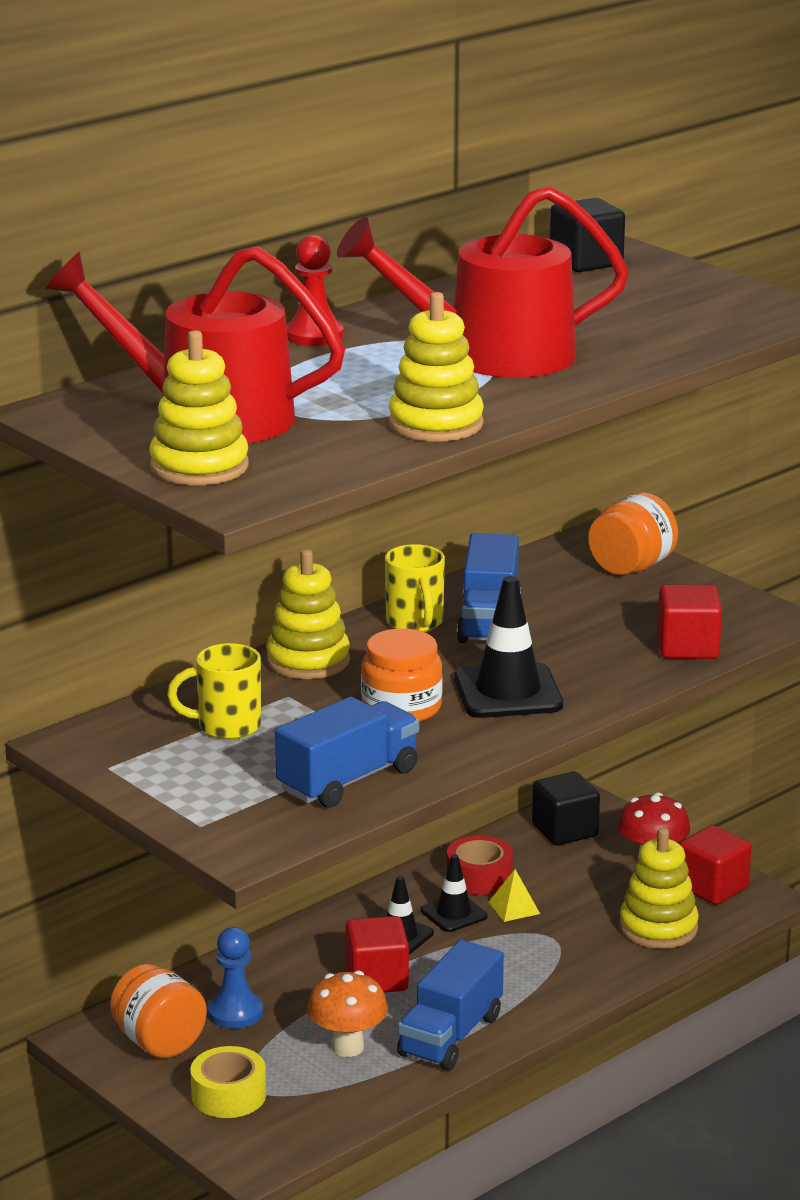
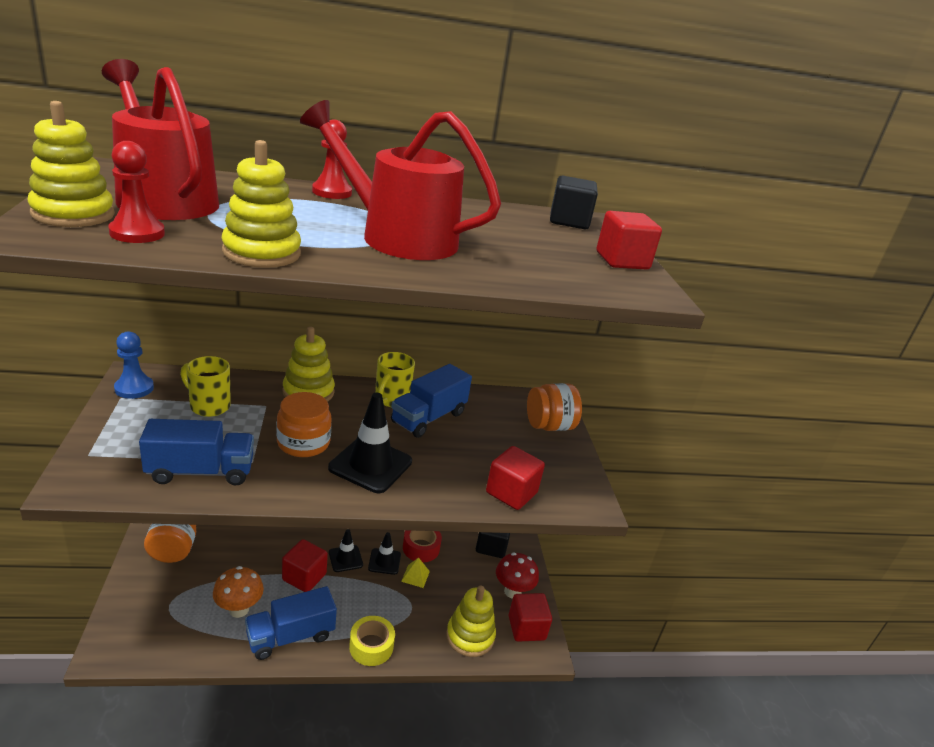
camera: 30 degrees right, 5 degrees up
yellow tape [190,1046,266,1118] -> yellow tape moved to [349,616,395,666]
blue pawn [208,927,263,1029] -> blue pawn moved to [114,332,154,399]
none -> red pawn [108,141,165,243]
none -> red cube [597,211,662,270]

